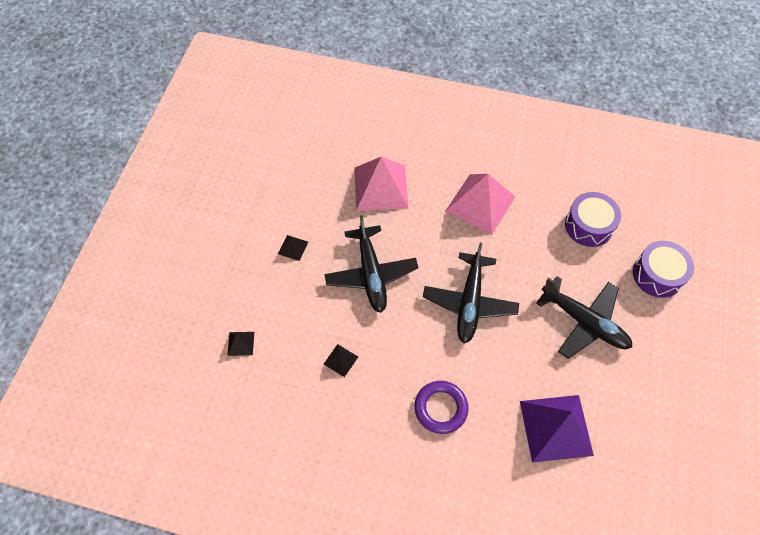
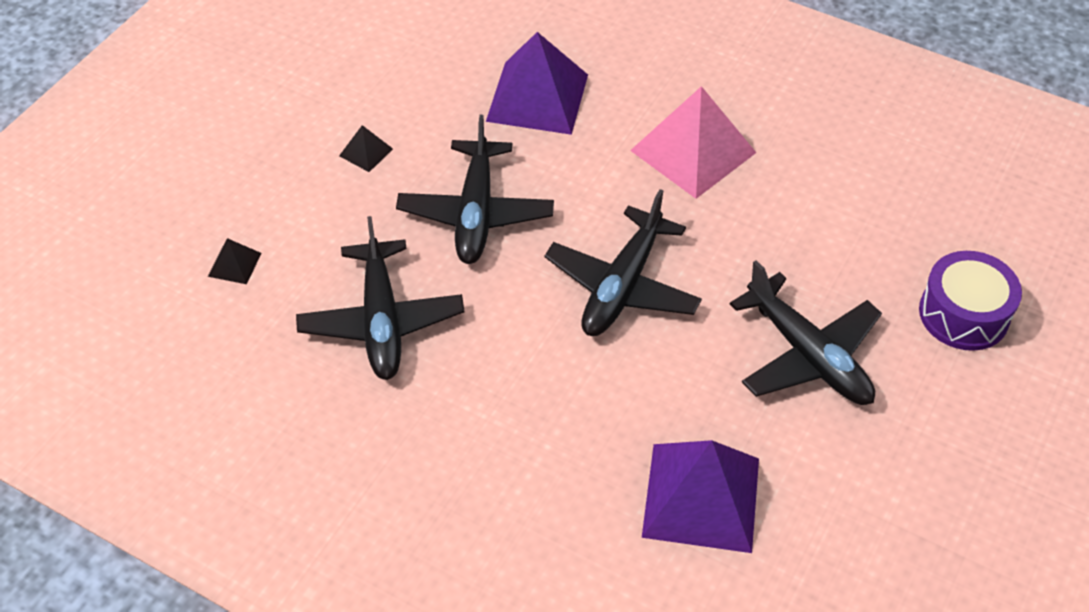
camera: 15 degrees right, 10 degrees down
black pyramid [324,344,358,377] -> black plane [296,216,465,380]
pink pyramid [354,157,409,211] -> purple pyramid [486,32,588,135]
purple ring [414,381,469,434] -> none
purple drum [565,192,621,247] -> none

